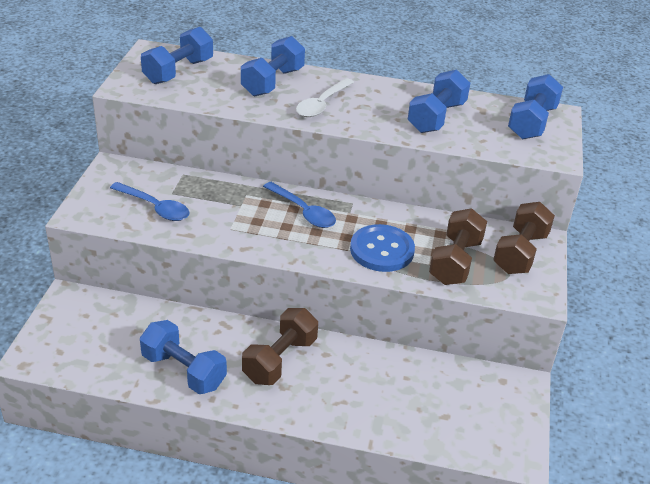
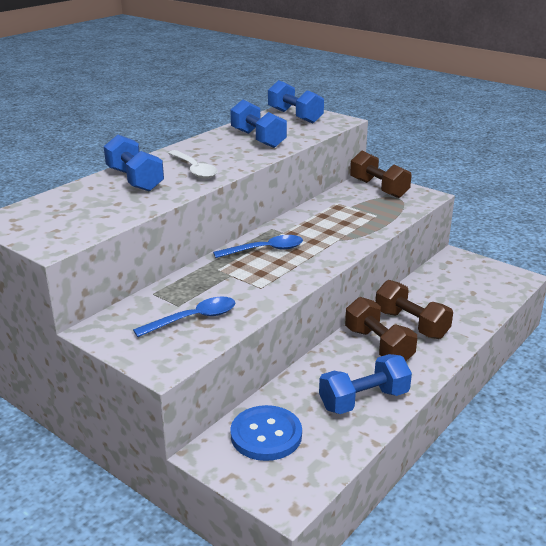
camera: 60 degrees left, 10 degrees down
blue dumbbell [141,27,213,84] -> none
blue button [350,224,415,272] -> blue button moved to [230,405,302,461]
brown dumbbell [429,208,487,285] -> brown dumbbell moved to [376,280,453,339]

